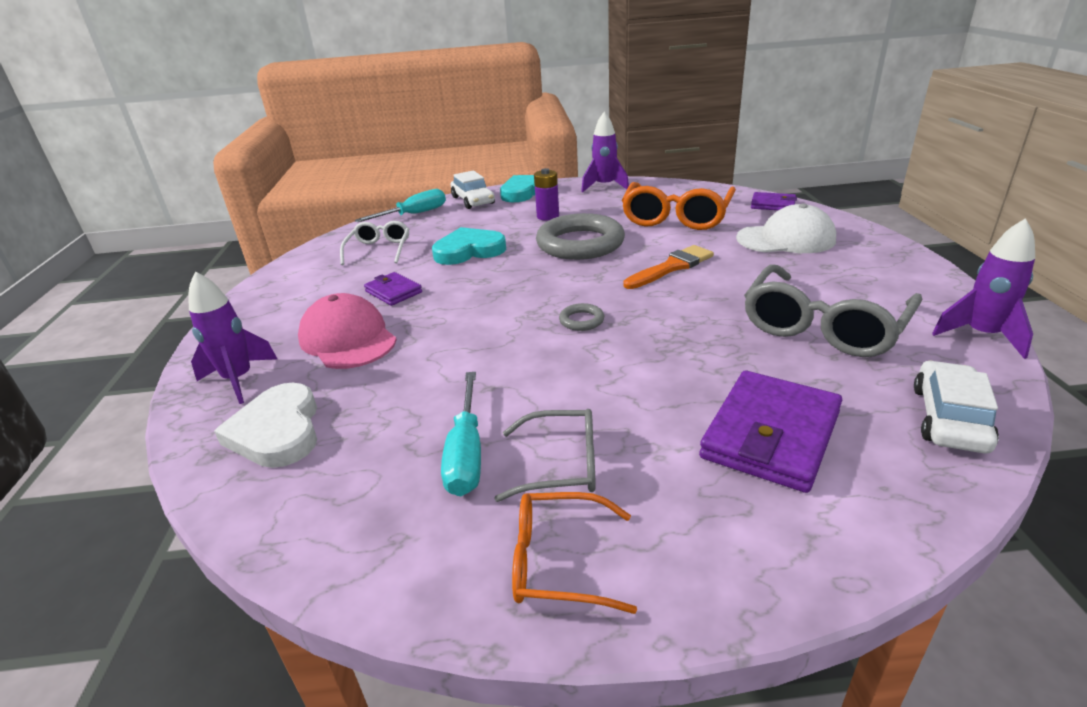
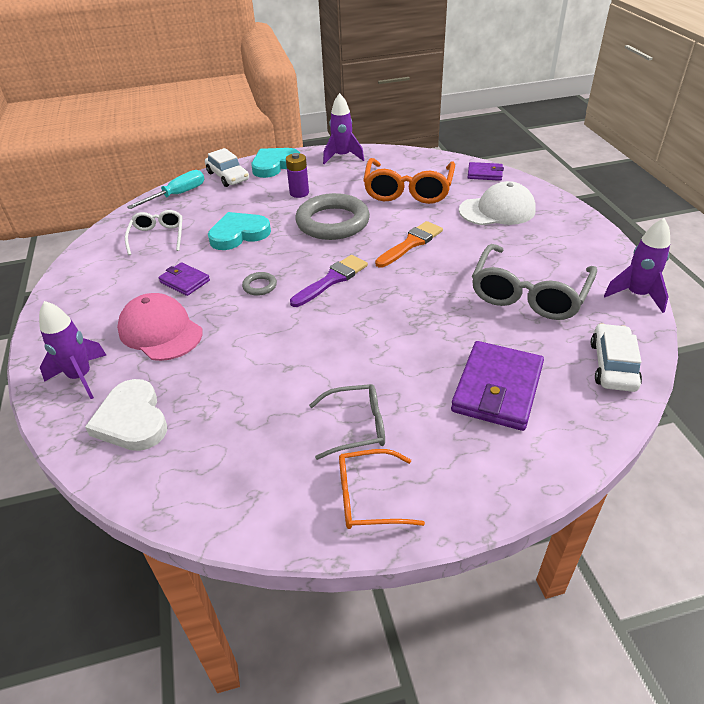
camera: 10 degrees left, 10 degrees up
turquoise screwdriver [441,372,481,496] -> none
grey ring [559,303,604,331] -> grey ring moved to [242,272,277,296]
none -> purple brush [290,255,368,307]

